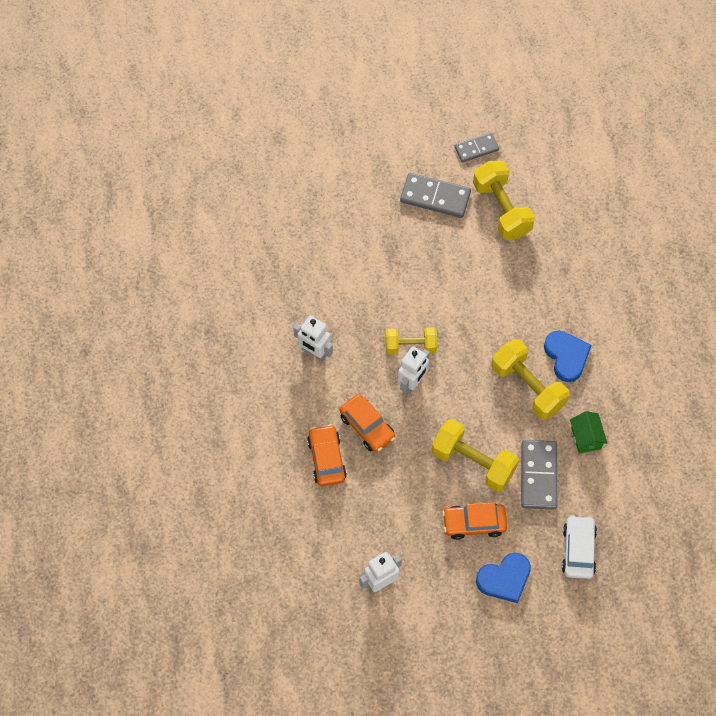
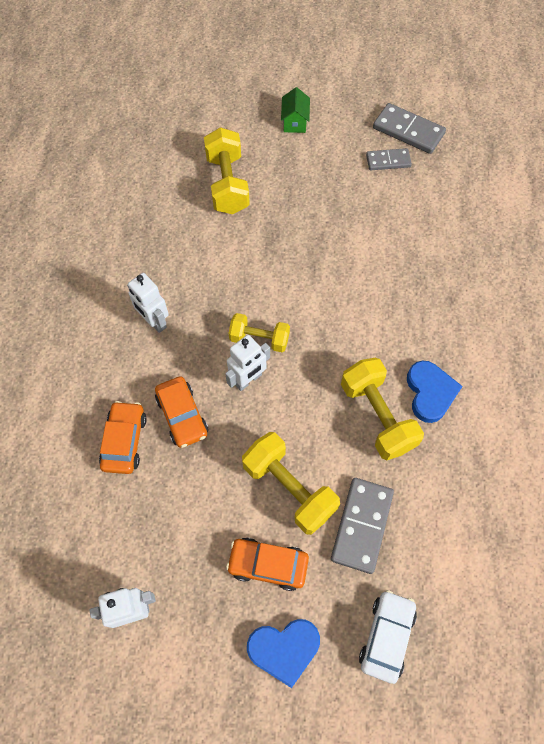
camera: 15 degrees right, 0 degrees up
grey domino [400,173,471,218] -> grey domino moved to [373,103,446,154]
yellow dumbbell [473,160,535,240] -> yellow dumbbell moved to [204,127,250,214]
green house [570,411,607,454] -> green house moved to [281,87,310,133]

